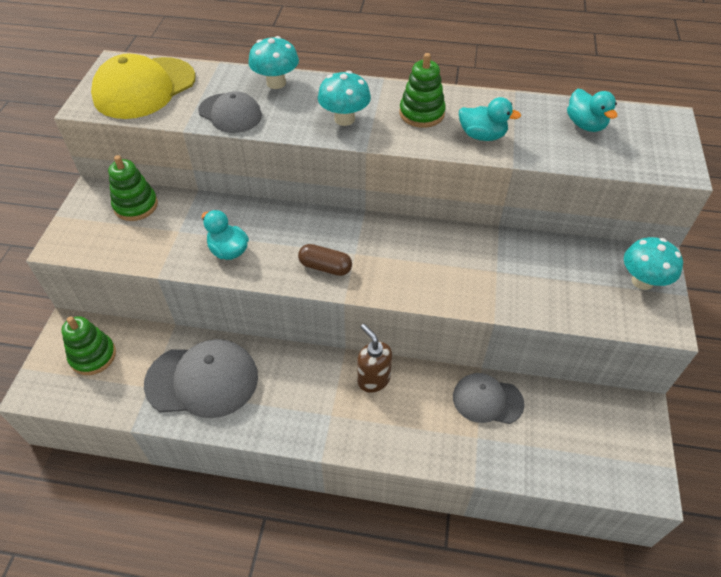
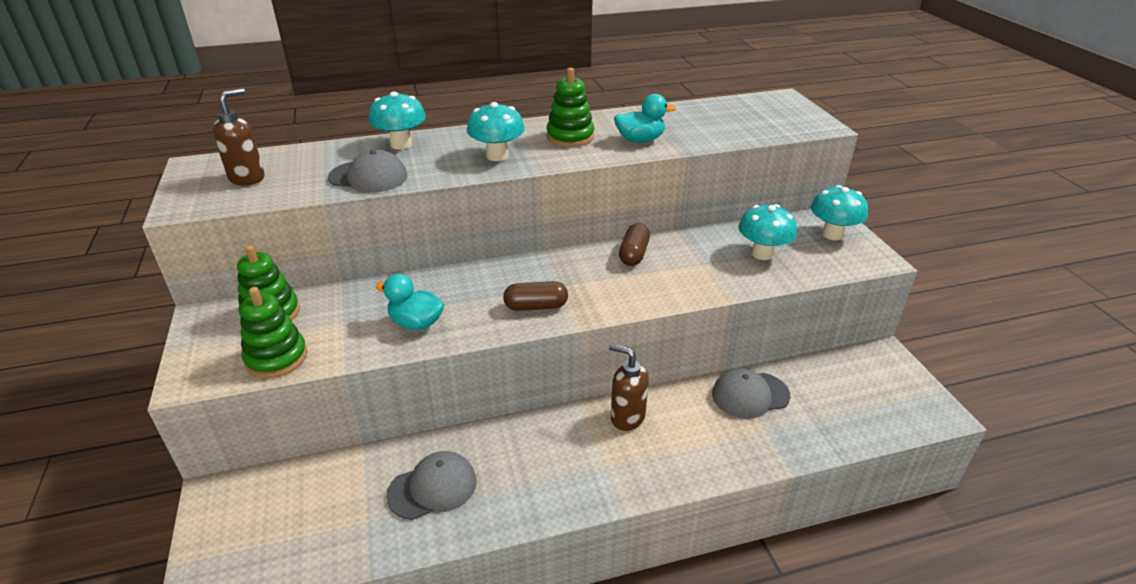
camera: 25 degrees left, 15 degrees down
green stacking toy [61,316,116,375] -> green stacking toy moved to [240,287,307,378]
yellow cap [91,53,196,119] -> brown soap dispenser [212,88,265,185]
grey cap [144,339,258,418] -> grey cap [386,451,477,520], size x0.62
turquoise duck [567,89,617,132] -> none
none -> brown capsule [619,223,650,266]
none -> turquoise mushroom [738,204,797,260]

